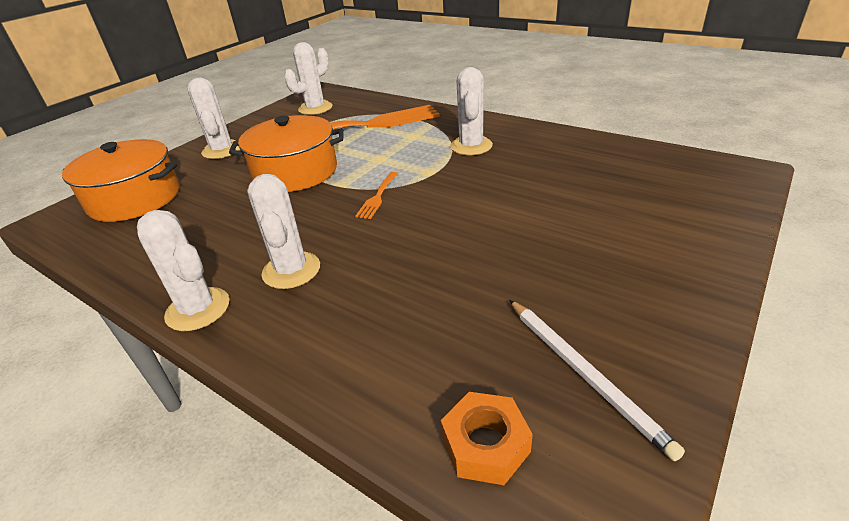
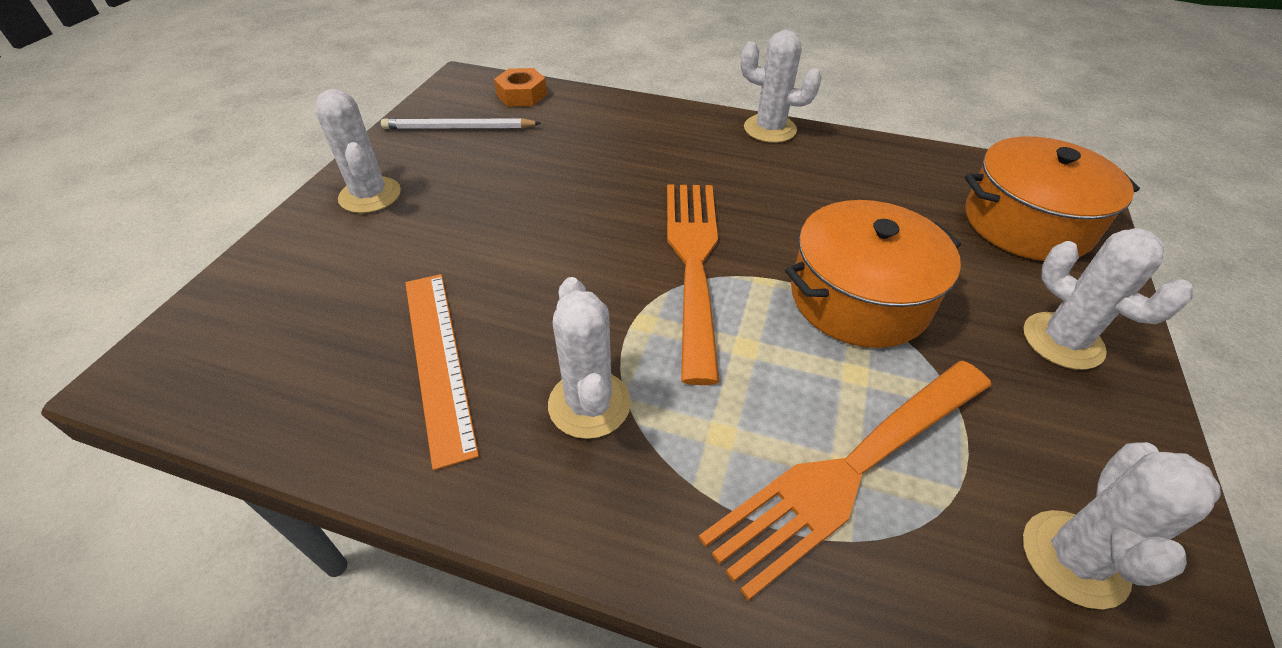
camera: 160 degrees right, 10 degrees up
white cactus [247,174,320,289] -> white cactus moved to [315,89,401,213]
orange fork [355,172,399,219] -> orange fork [667,184,720,385], size x2.34
white pencil [509,300,685,461] -> white pencil turned 45 degrees counterclockwise [381,118,541,129]
none -> orange ruler [405,274,479,470]

